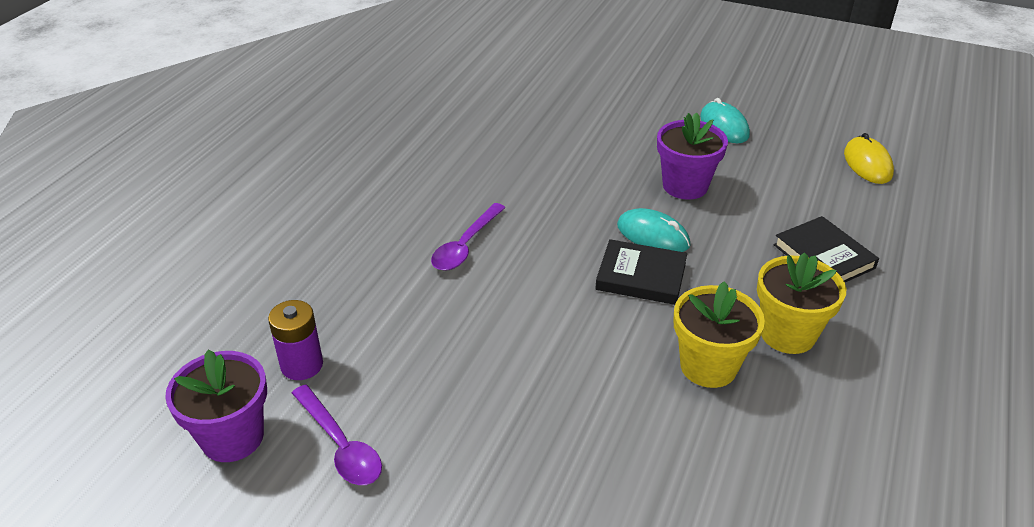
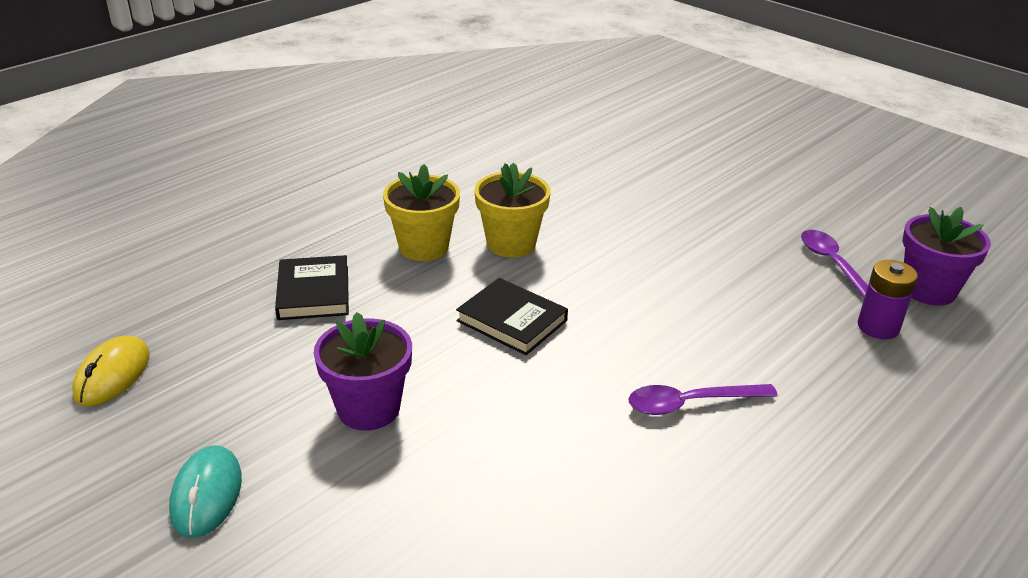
camera: 160 degrees left, 5 degrees down
purple spoon [431,203,506,271] -> purple spoon turned 150 degrees counterclockwise [628,384,778,415]
turquoise mouse [617,208,690,252] -> none

